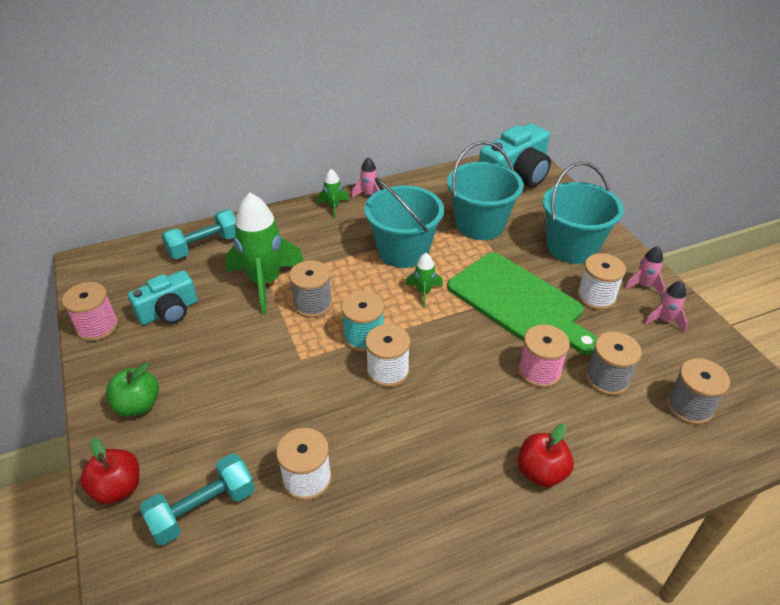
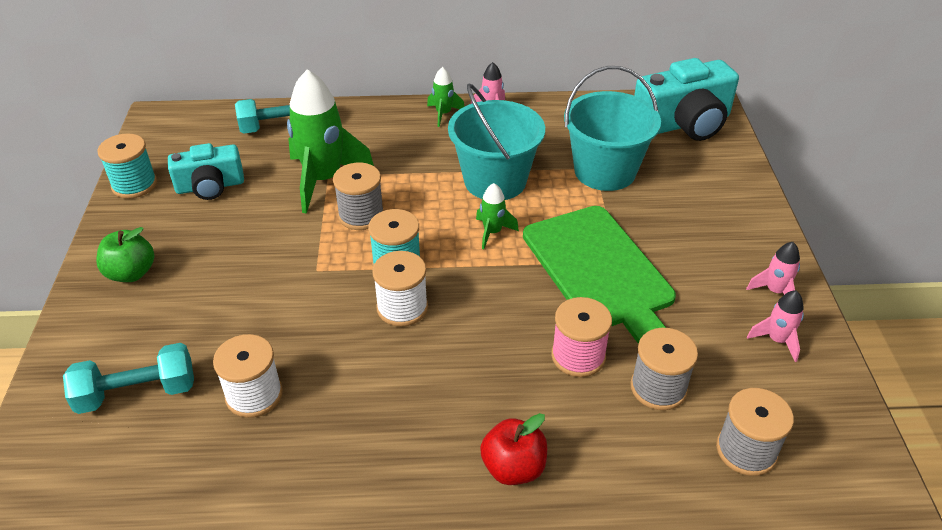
camera: 20 degrees right, 0 degrees up
pink spool [62,282,118,341] -> turquoise spool [98,133,157,199]
red apple [80,438,139,505] -> none
turquoise bucket [543,162,624,264] -> none
white spool [577,253,626,310] -> none

